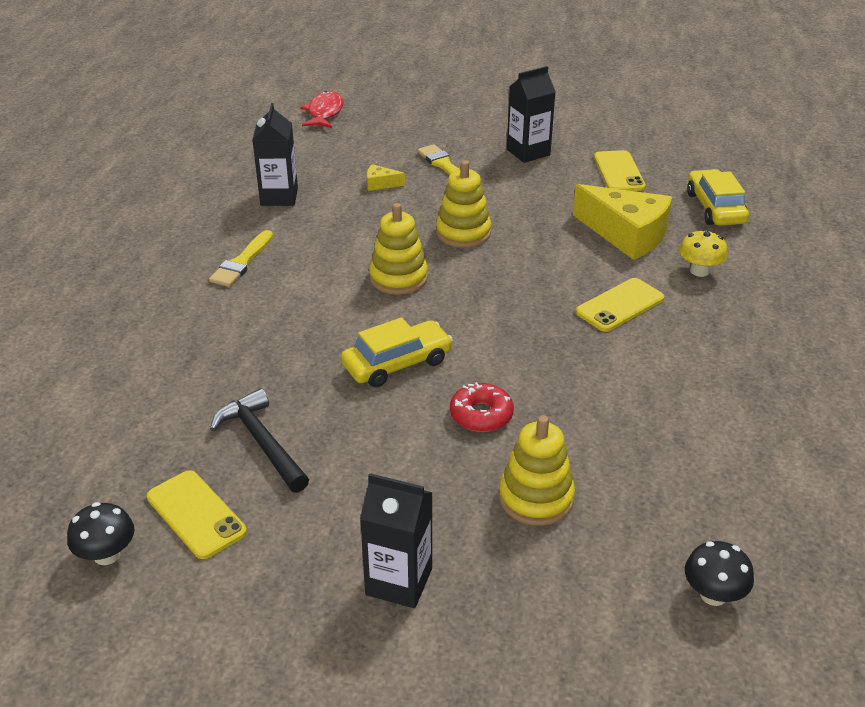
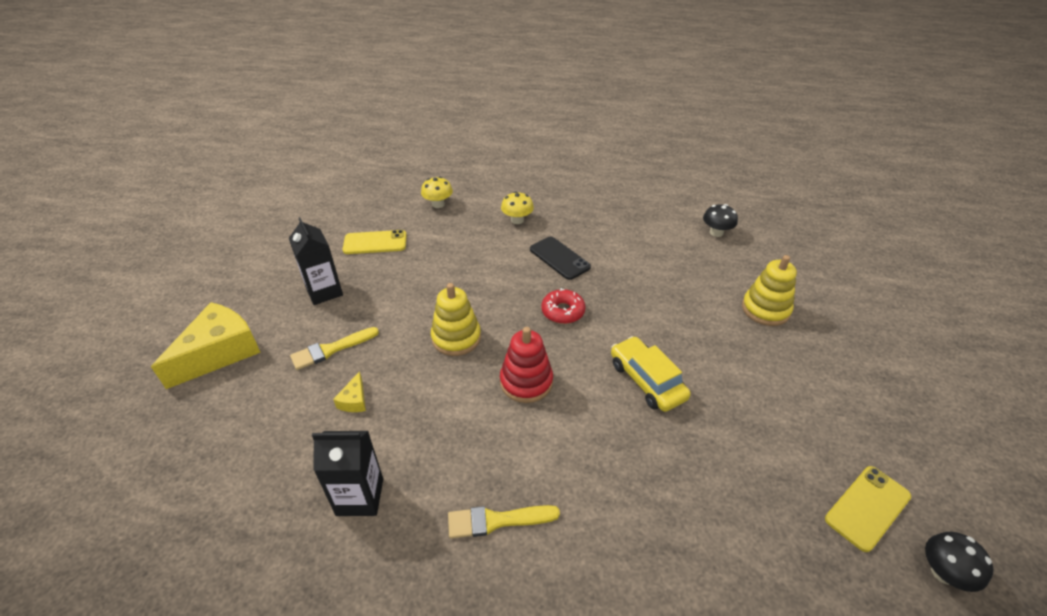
camera: 90 degrees left, 5 degrees up
yellow brush [209,230,273,287] -> yellow brush turned 150 degrees clockwise [448,505,560,539]
black hammer [210,389,309,493] -> none
red fish [301,91,344,128] -> none
black carton [360,473,433,608] -> none
yellow stacking toy [369,203,428,295] -> red stacking toy [500,327,553,403]
red donut [450,382,514,432] -> red donut moved to [541,288,585,324]
yellow cheese [573,184,672,260] -> yellow cheese moved to [151,302,261,389]
yellow phone [576,278,664,332] -> black phone [530,236,591,280]
black mushroom [685,541,754,606] -> black mushroom moved to [703,204,738,237]
yellow car [687,169,749,226] -> yellow mushroom [421,177,453,208]

